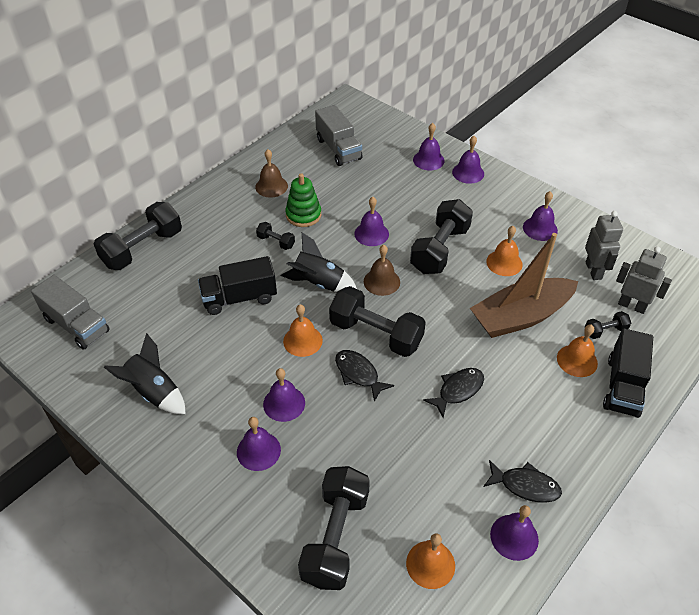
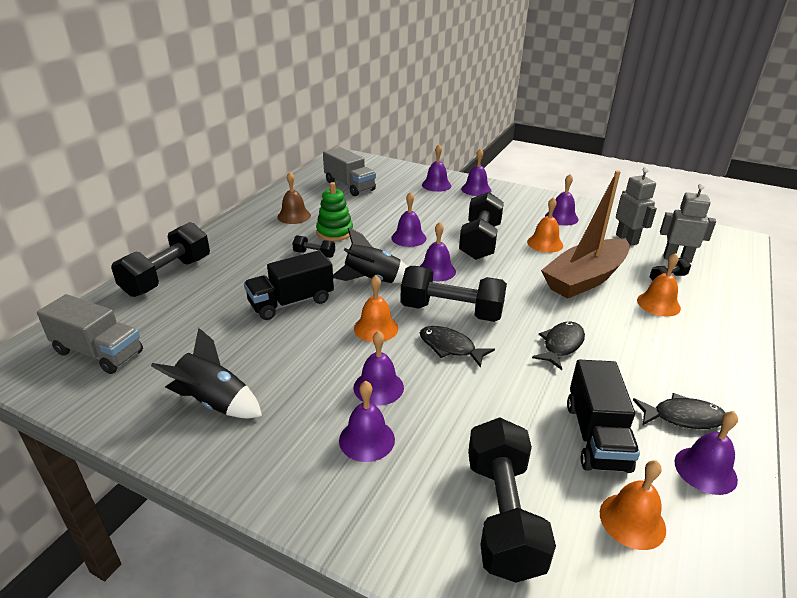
camera: 15 degrees left, 15 degrees down
brown bell [364,245,400,296] -> purple bell [420,222,456,281]
black truck [603,328,653,418] -> black truck moved to [567,360,640,473]

